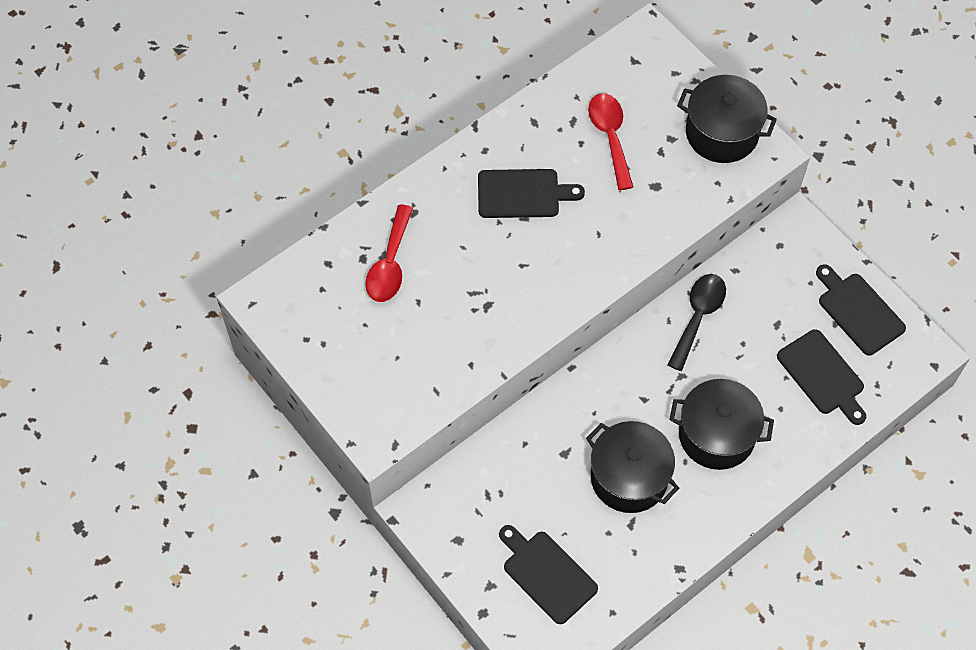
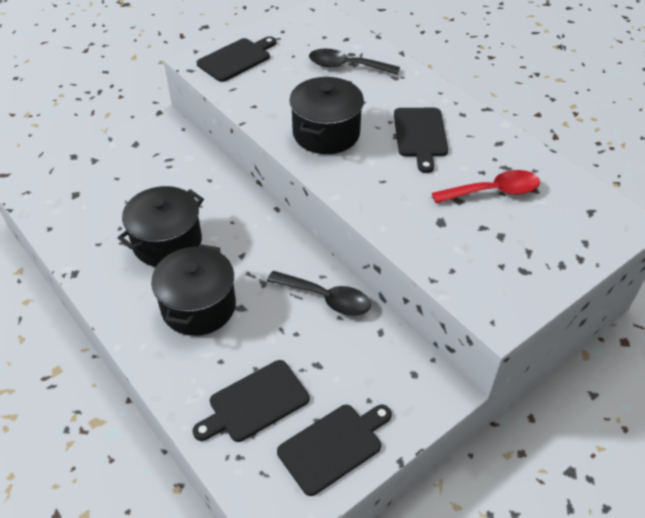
camera: 90 degrees right, 15 degrees down
red spoon [365,205,413,302] -> black spoon [309,49,400,75]
black cutting board [499,525,598,624] -> black cutting board moved to [197,36,276,82]
black pot [677,75,777,163] -> black pot moved to [289,77,364,154]

